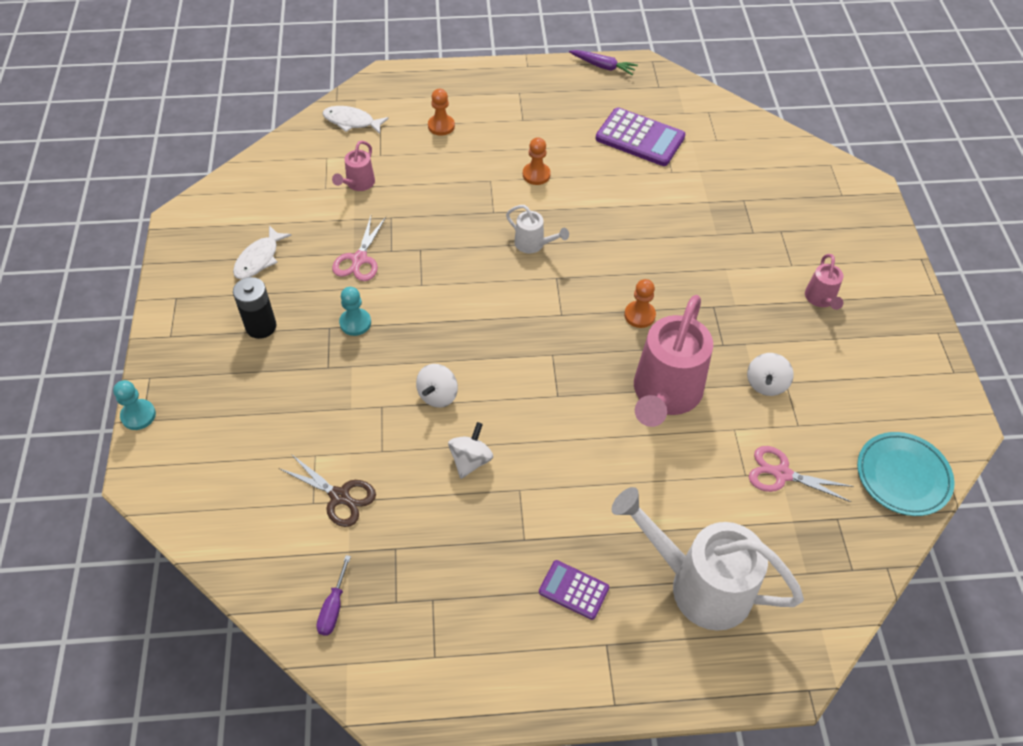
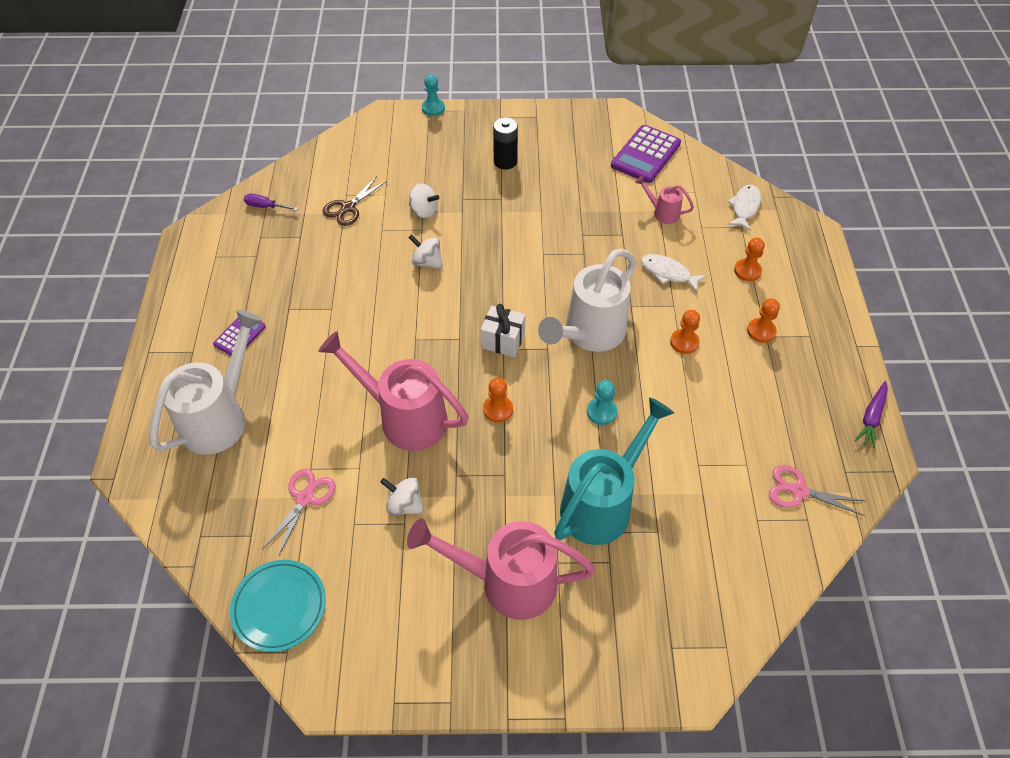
camera: 95 degrees right, 0 degrees up
white fish [233,225,292,279] -> white fish moved to [641,254,707,293]
pink scissors [332,216,386,281] -> pink scissors moved to [769,465,865,516]
turquoise pawn [339,287,371,336] -> turquoise pawn moved to [587,380,617,425]
white spinning top [448,422,493,479] -> white spinning top moved to [409,183,439,219]
white watering can [506,205,569,253] -> white watering can [538,249,636,352], size x2.14
purple calculator [595,107,685,166] -> purple calculator moved to [611,125,681,183]
pink watering can [805,254,843,310] -> pink watering can [407,518,595,620], size x2.14
none -> white gift [481,304,526,357]
none -> turquoise watering can [554,397,674,545]
none -> orange pawn [747,298,780,343]

